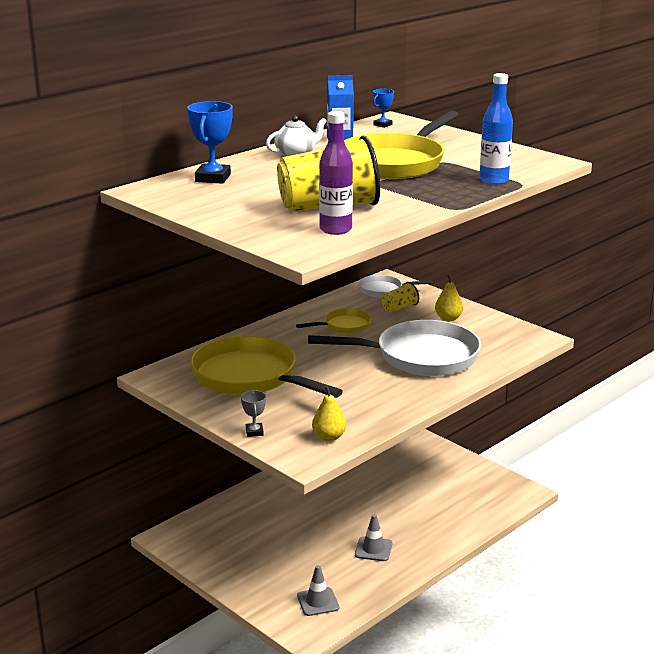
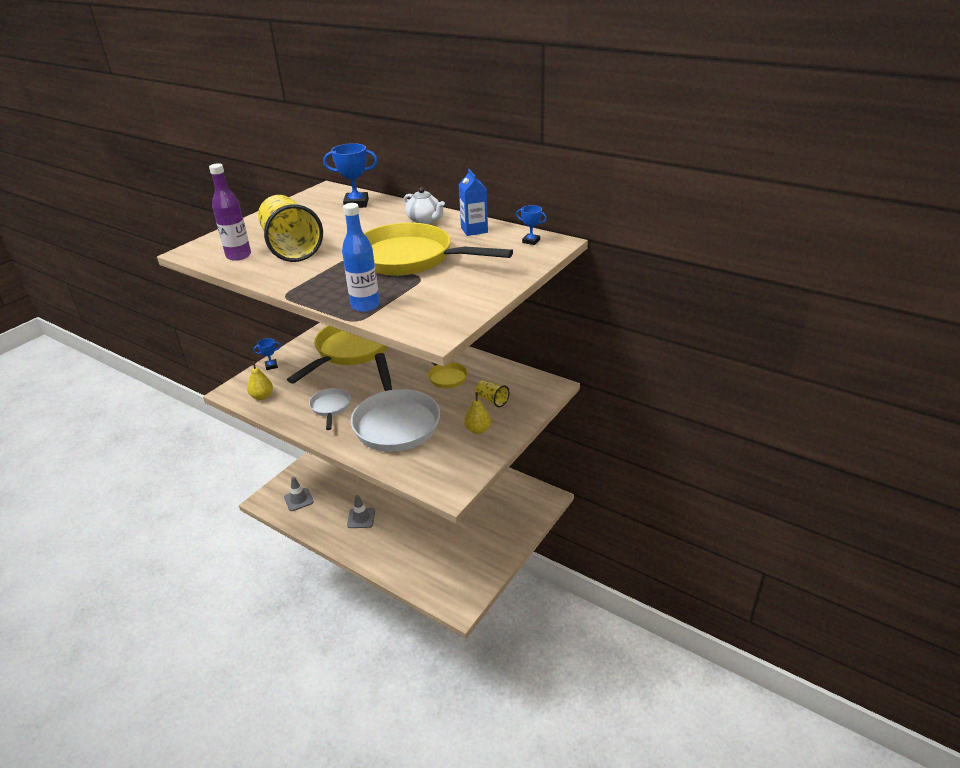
camera: 80 degrees right, 10 degrees up
grey trophy [241,390,266,437] -> blue trophy [253,338,281,370]
white pan [358,275,433,297] -> white pan moved to [309,388,351,430]

